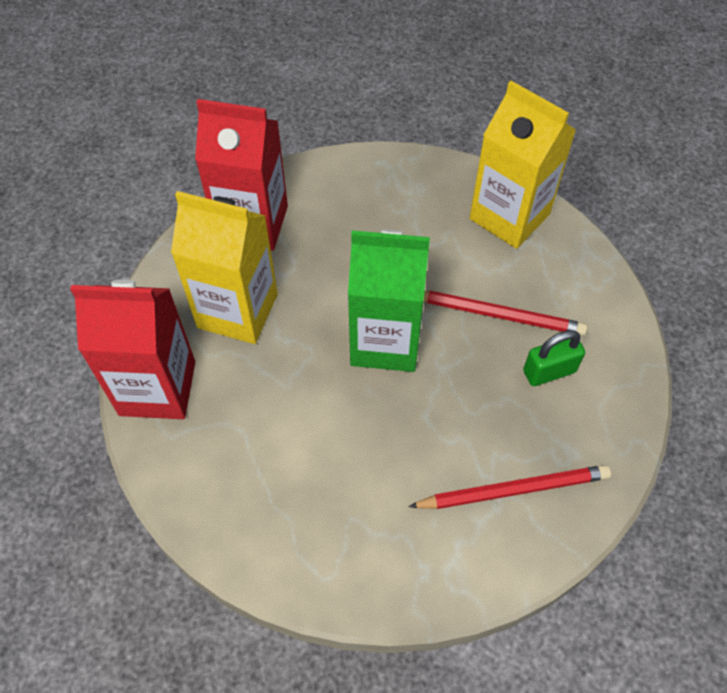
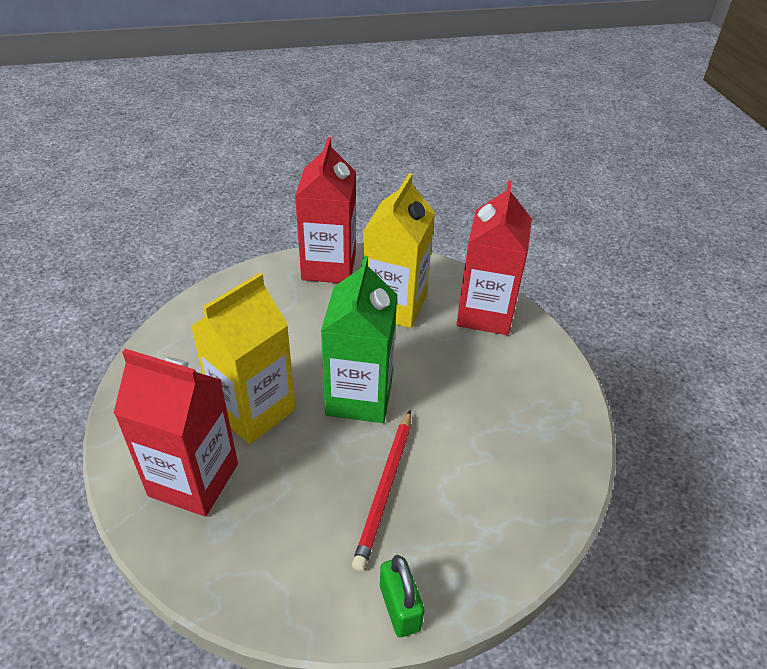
camera: 90 degrees right, 15 degrees down
red pencil [408,465,611,509] -> red carton [113,349,238,517]
yellow carton [470,81,576,249] -> yellow carton moved to [191,273,295,444]
green padlock [523,330,585,386] -> green padlock moved to [380,555,424,637]

